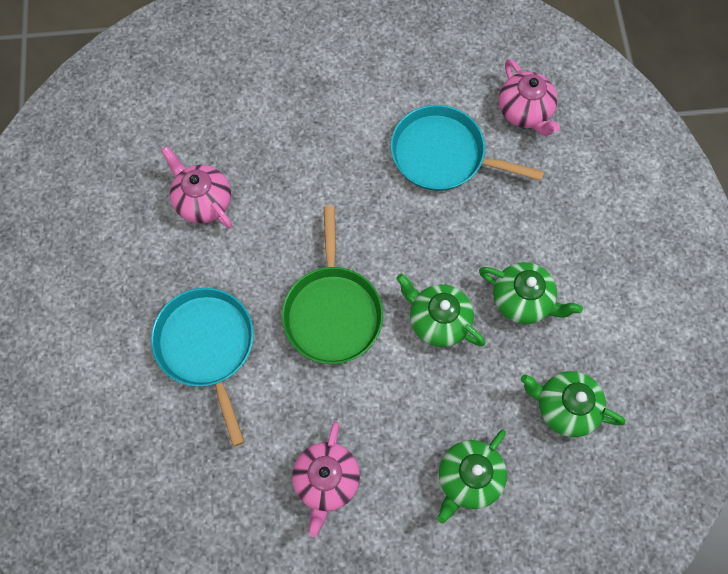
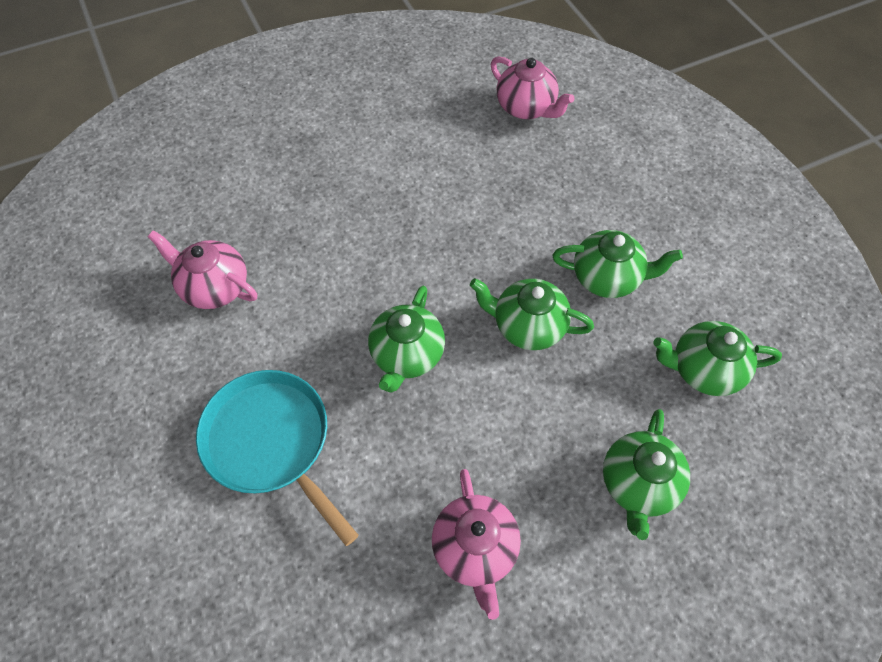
camera: 20 degrees left, 10 degrees down
green pan [282,206,383,364] -> green teapot [368,286,445,393]
turquoise pan [391,105,544,191] -> none

